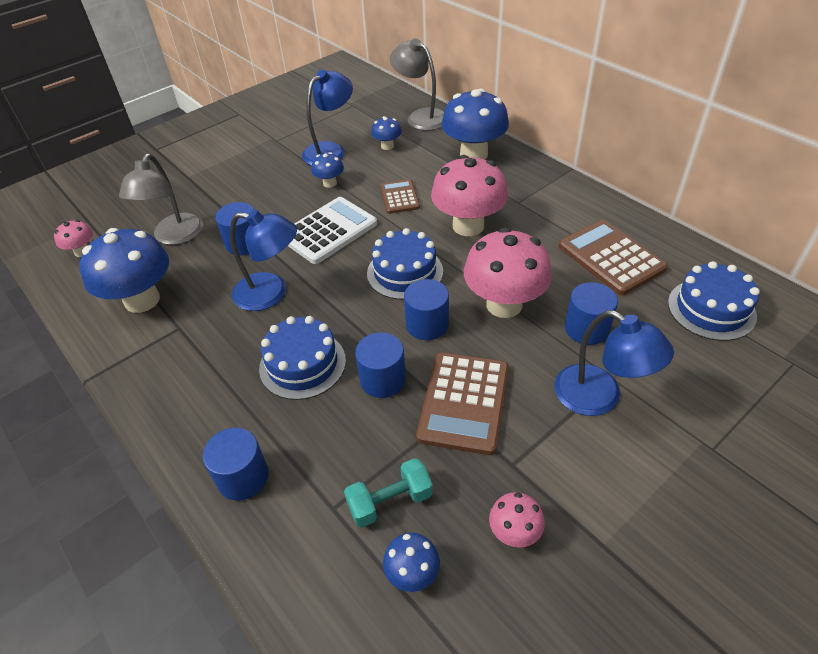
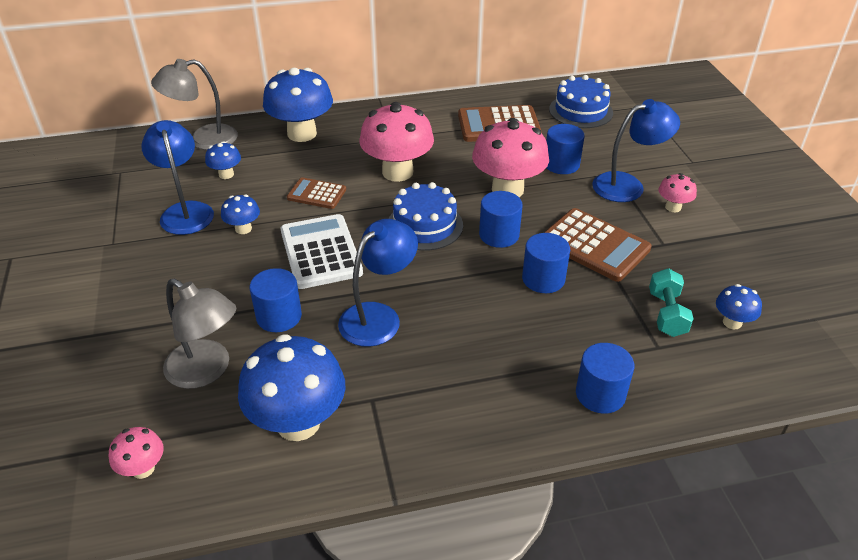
camera: 65 degrees left, 5 degrees down
blue cake [259,316,346,400] -> none
pink mushroom [489,492,545,548] -> pink mushroom moved to [658,173,697,212]

